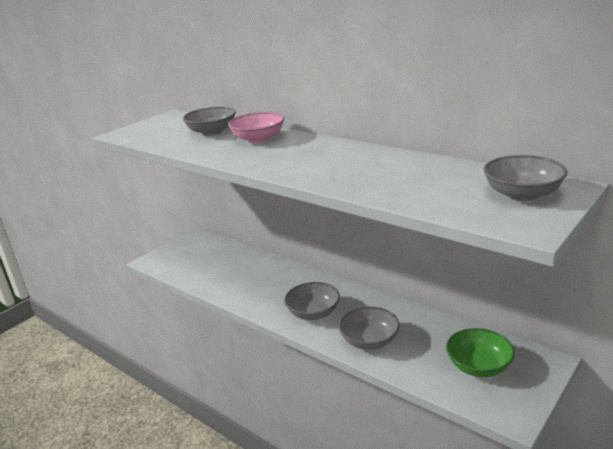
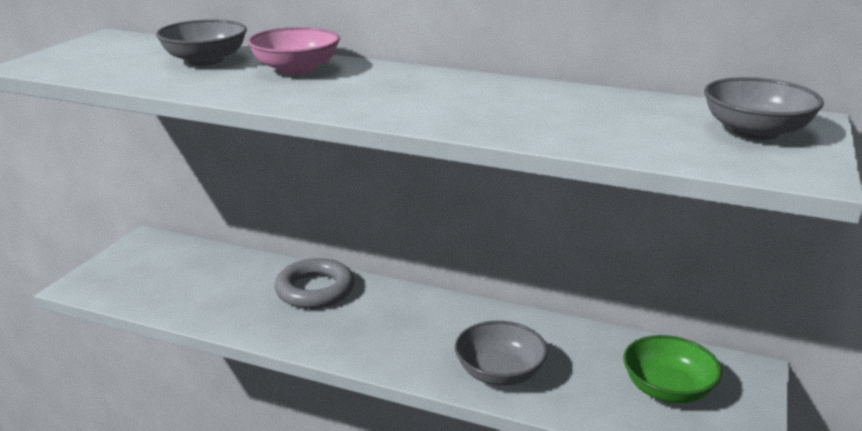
camera: 20 degrees left, 0 degrees up
grey bowl [284,282,340,320] -> none
none -> grey ring [274,258,354,309]

